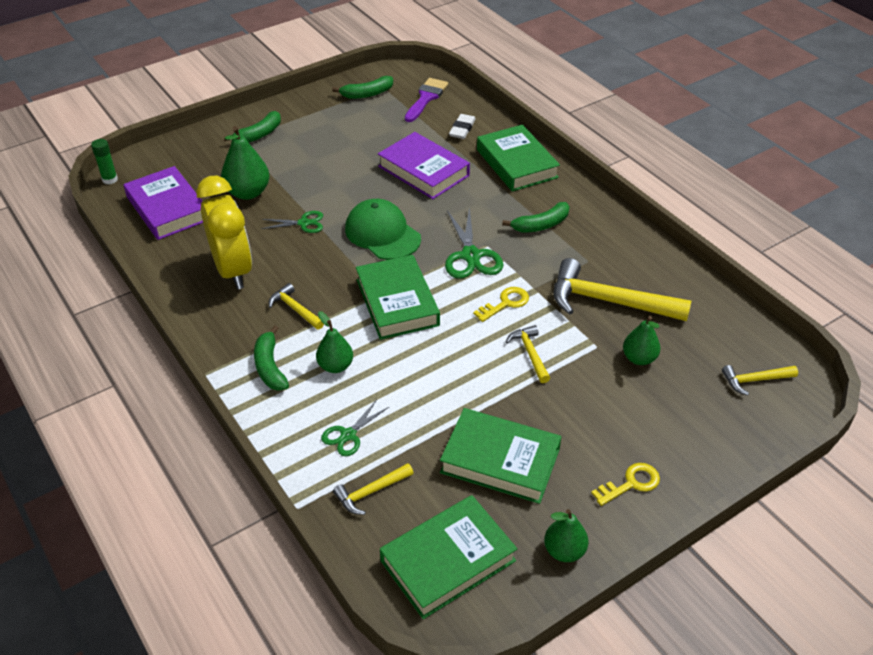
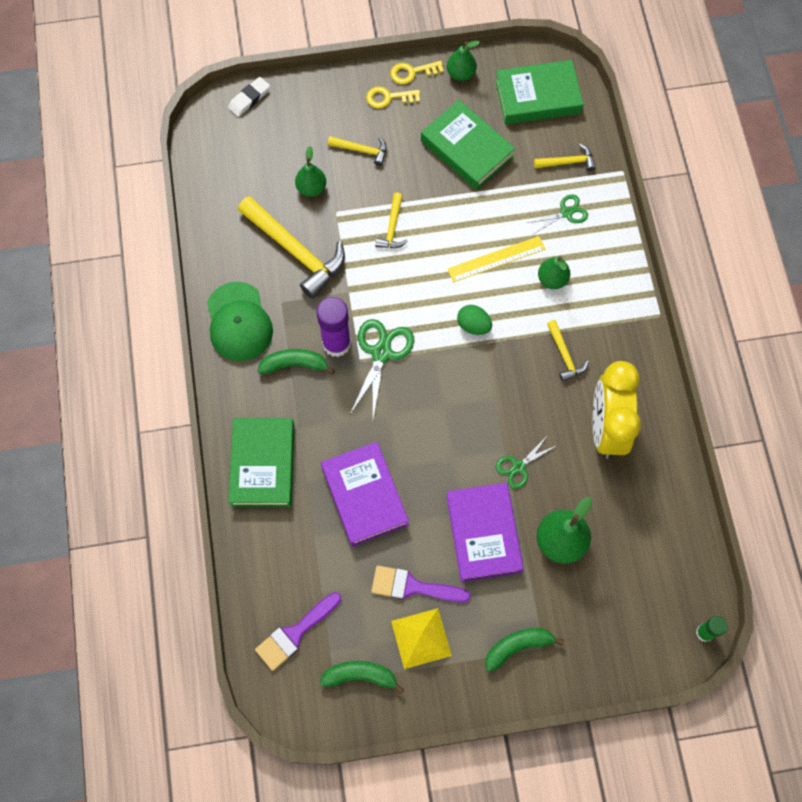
camera: 155 degrees left, 25 degrees up
purple book [124,166,203,240] -> purple book moved to [446,483,524,582]
green banana [254,325,289,391] -> none
green scissors [261,211,323,233] -> green scissors turned 60 degrees counterclockwise [496,435,558,489]
green cap [345,199,421,260] -> green cap moved to [207,282,273,361]
green book [356,255,440,340] -> green egg [457,305,492,335]
white eraser [449,114,476,139] -> white eraser moved to [228,77,270,117]
yellow key [473,287,529,322] -> yellow key moved to [390,60,444,84]
yellow hammer [722,365,798,395] -> yellow hammer moved to [328,136,387,166]
none -> purple glue stick [316,297,351,357]
none -> purple brush [371,566,470,603]
none -> yellow pyramid [391,608,452,669]
none -> yellow ruler [447,236,545,282]

